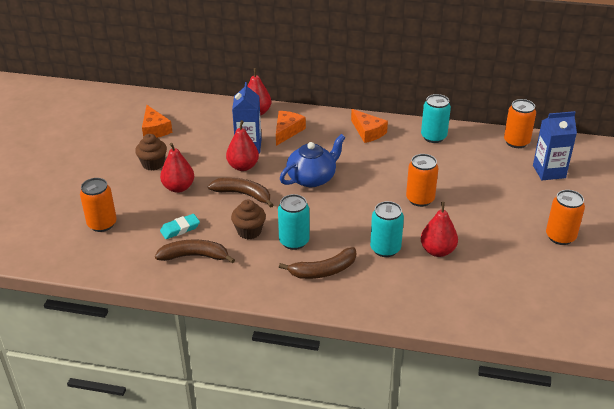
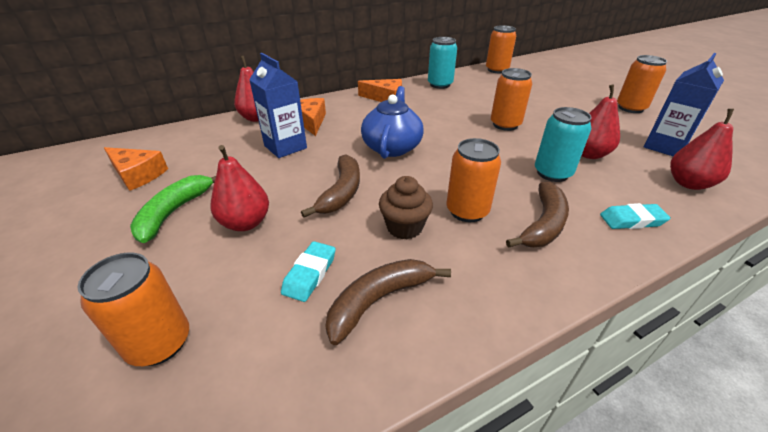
camera: 40 degrees left, 0 degrees up
brown cupcake [135,134,167,171] -> green banana [130,175,216,243]
brown banana [208,178,273,208] -> brown banana turned 120 degrees clockwise [301,154,360,218]
red pear [226,120,259,171] -> red pear moved to [670,109,734,190]
turquoise can [278,194,310,250] -> orange can [447,138,501,222]
blue carton [533,111,577,180] -> blue carton moved to [644,53,724,156]
none -> turquoise eraser [600,203,671,229]

